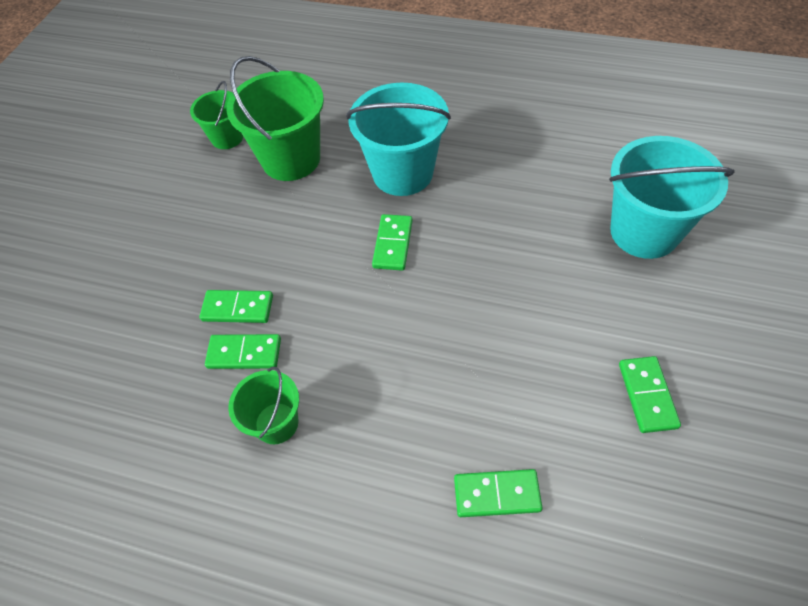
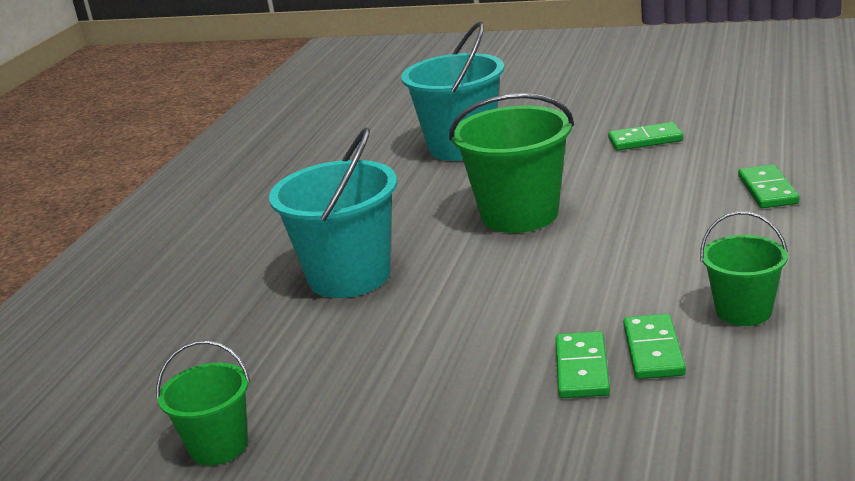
camera: 90 degrees left, 30 degrees down
green bucket [226,56,324,181] -> green bucket moved to [449,93,574,233]
green domino [372,214,413,271] -> none

